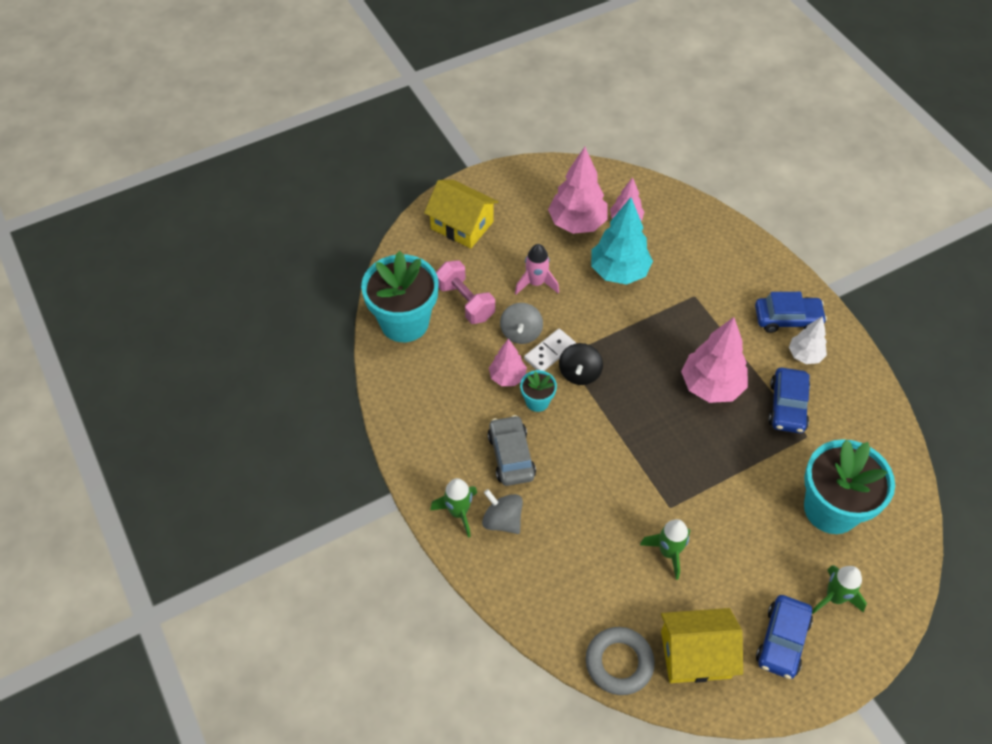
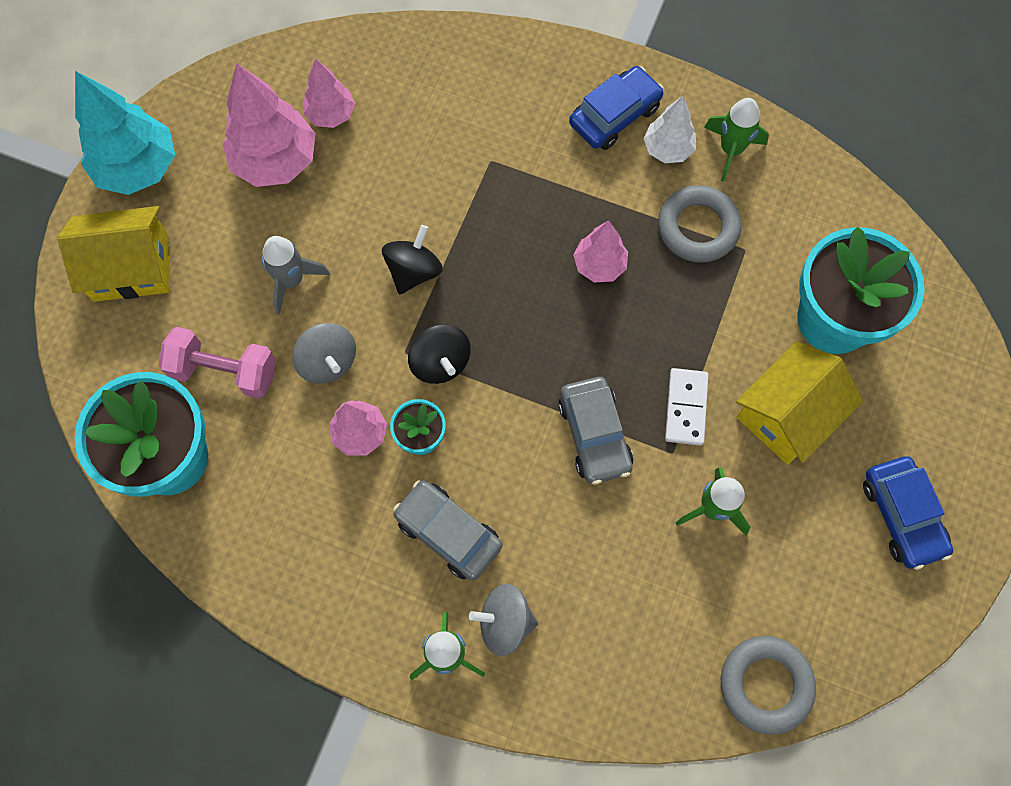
camera: 40 degrees left, 15 degrees up
pink rocket [515,244,559,294] -> grey rocket [262,236,330,315]
white domino [524,329,576,371] -> white domino moved to [665,368,709,446]
turquoise tree [591,197,653,285] -> turquoise tree moved to [75,71,175,195]
yellow house [661,608,743,683] -> yellow house moved to [736,342,863,465]
pink tree [681,317,748,403] -> pink tree [573,220,628,283], size x0.58
blue car [768,368,810,433] -> grey ring [658,185,741,263]
green rocket [812,565,867,614] -> green rocket moved to [704,98,769,182]
none -> black spinning top [382,225,443,295]
none -> grey car [558,377,634,484]

